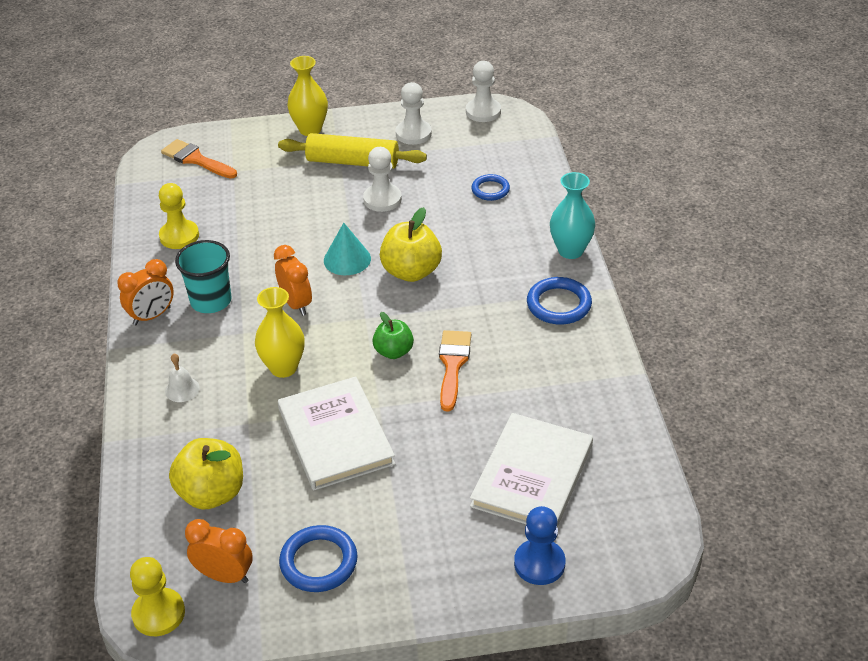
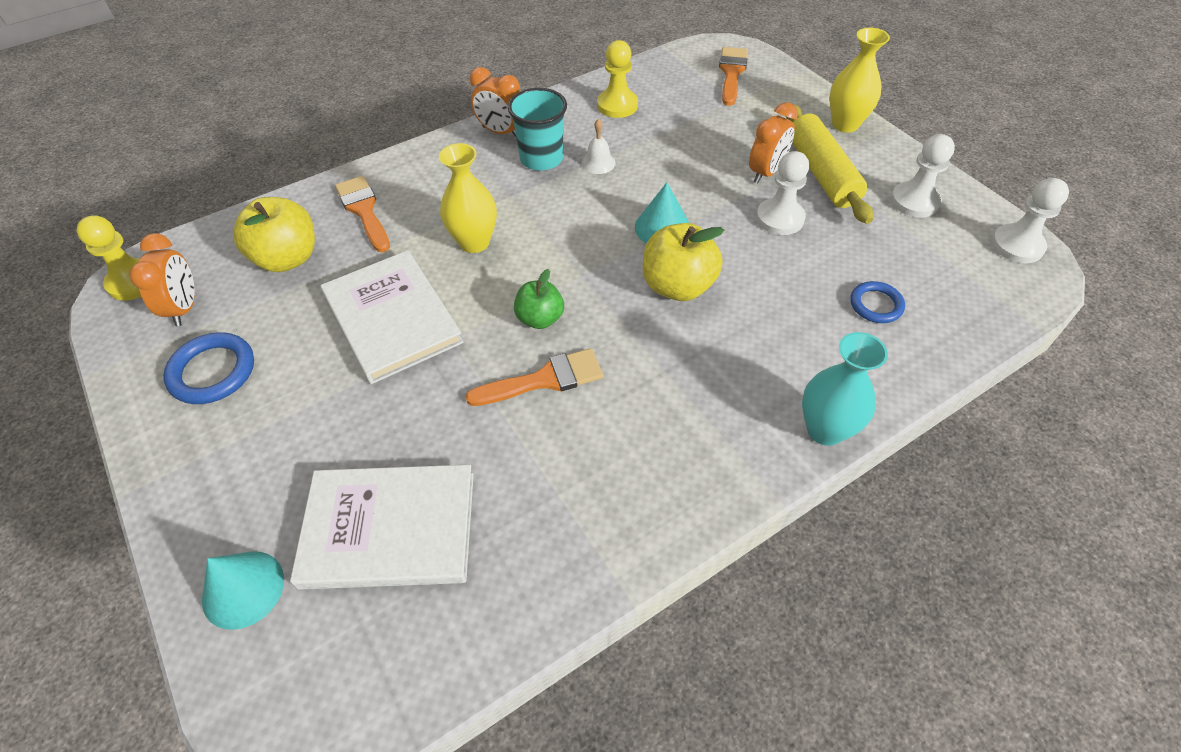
camera: 65 degrees right, 10 degrees up
white bell [165,354,200,402] -> white bell moved to [582,119,616,174]
orange clock [274,245,312,316] -> orange clock moved to [749,102,798,183]
white book [278,376,395,490] -> white book turned 75 degrees counterclockwise [321,250,464,384]
blue pawn [514,506,565,585] -> turquoise cone [202,551,284,630]
blue ring [527,277,592,325] -> none
none -> orange brush [335,176,390,252]

